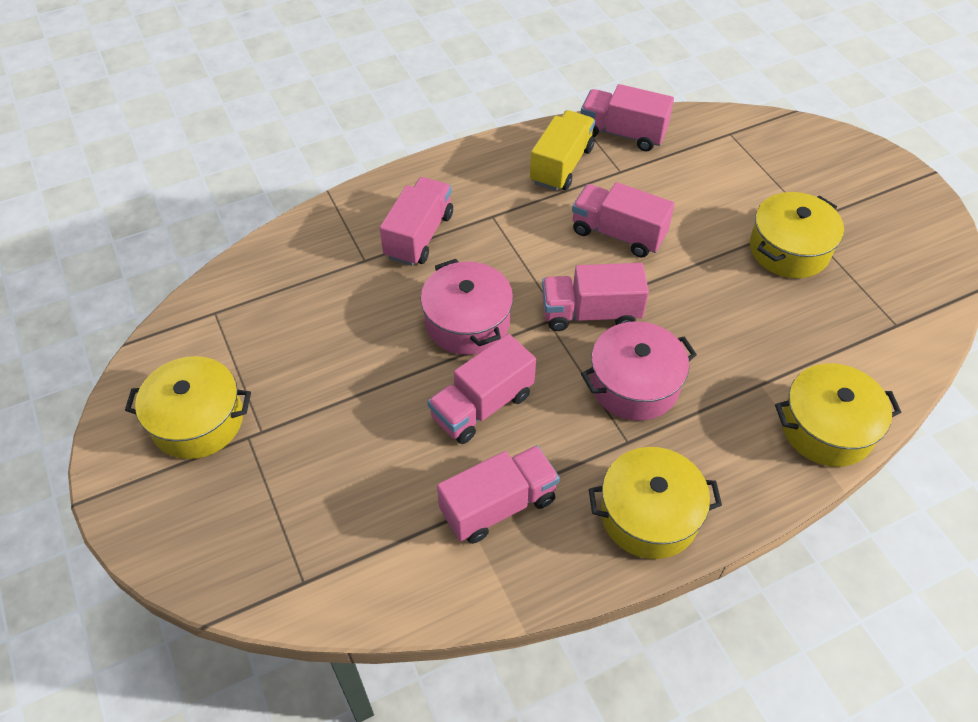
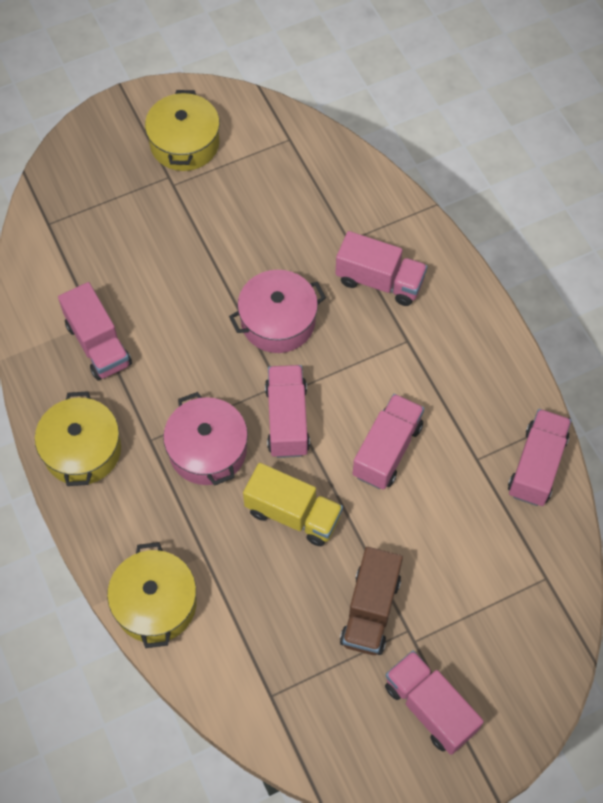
camera: 90 degrees right, 10 degrees up
pink truck [428,334,536,444] -> pink truck moved to [385,651,484,755]
yellow truck [530,110,595,191] -> yellow truck moved to [243,463,343,546]
yellow pot [750,192,844,278] -> brown truck [340,547,403,655]

